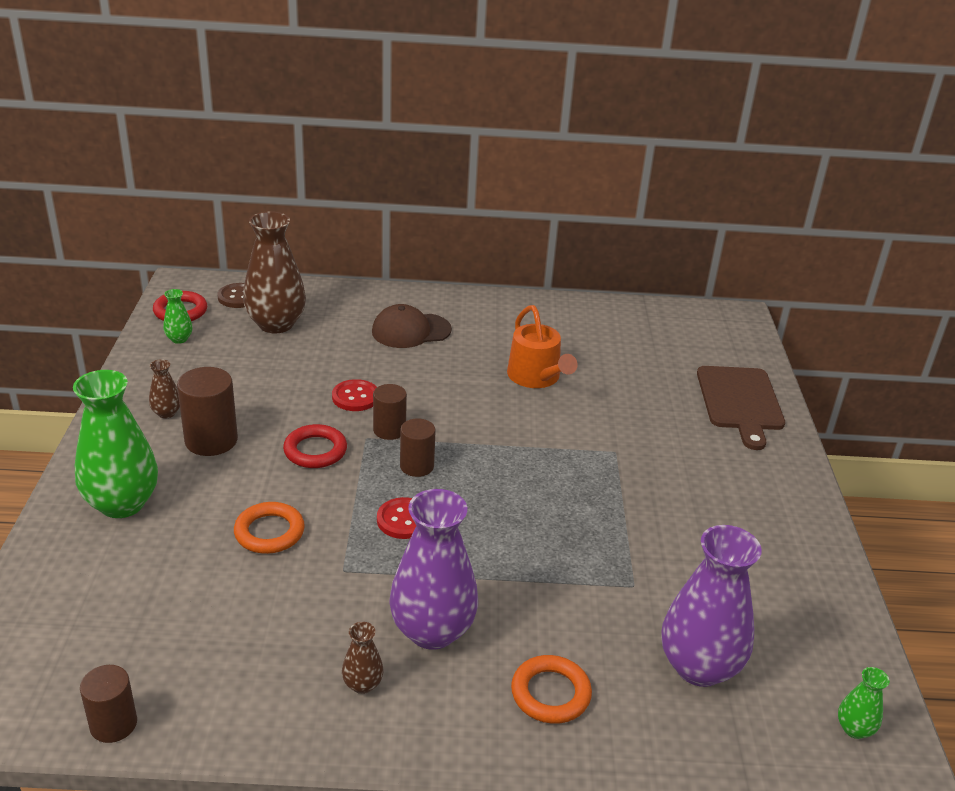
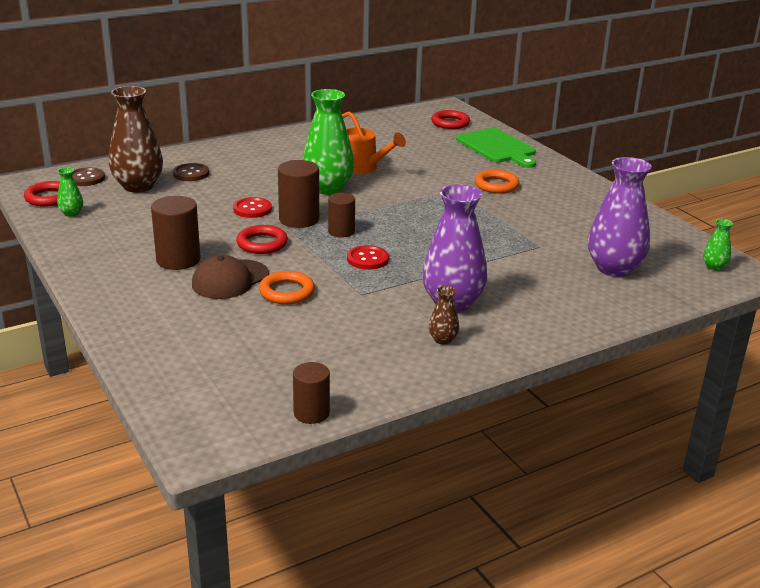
camera: 30 degrees left, 5 degrees down
green vase [73,370,158,518] -> green vase moved to [302,89,354,195]
brown vase [149,359,180,418] -> none
brown cap [372,304,452,348] -> brown cap moved to [192,255,269,299]
brown cylinder [373,384,407,440] -> brown cylinder [278,160,319,228], size x1.54
orange ring [511,655,592,724] -> orange ring moved to [475,170,520,193]
brown cutting board [697,366,785,450] -> green cutting board [456,128,536,168]
none -> brown button [173,163,209,181]
none -> red ring [431,110,470,129]

